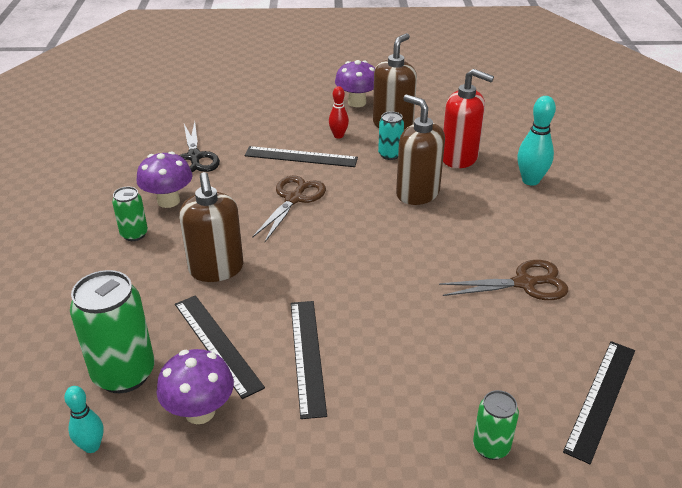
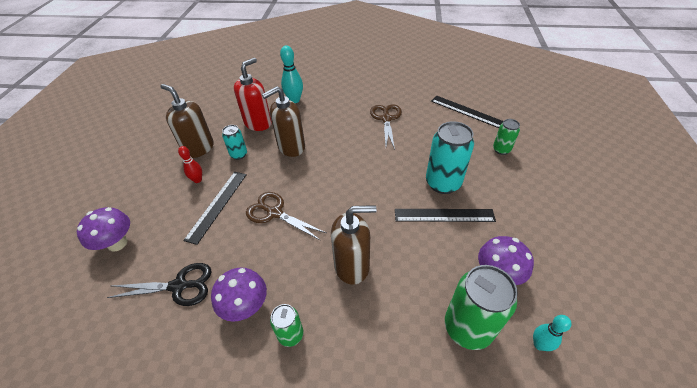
camera: 80 degrees left, 10 degrees up
black ruler [175,295,265,399] -> none
purple mushroom [335,60,375,107] -> purple mushroom moved to [77,207,130,252]
none -> turquoise can [426,121,474,194]

